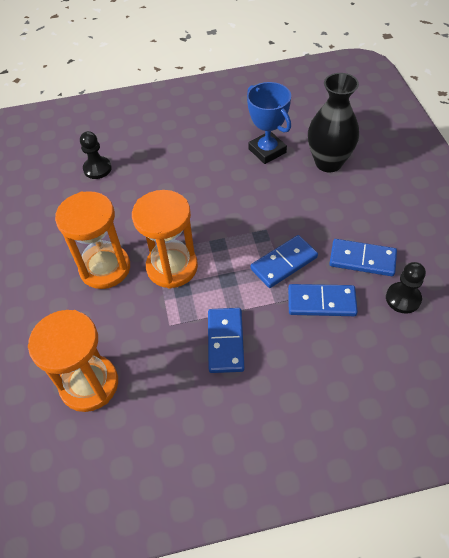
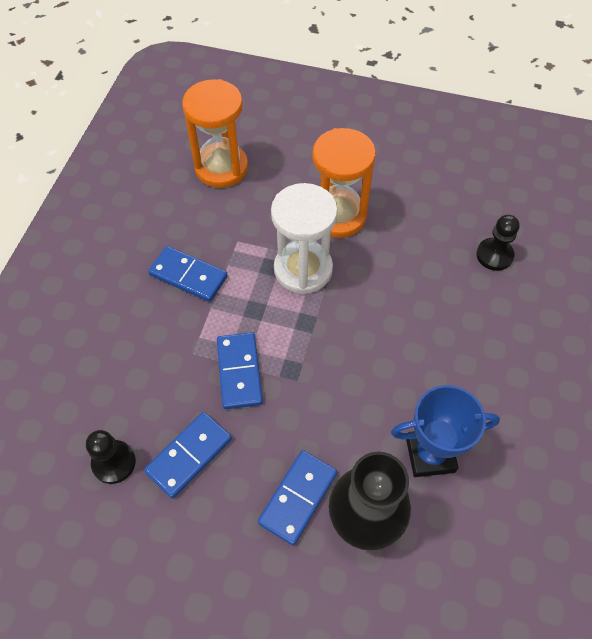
camera: 115 degrees right, 5 degrees up
orange hourglass [132,190,198,289] -> white hourglass [271,183,338,294]
blue domino [288,284,358,316] -> blue domino moved to [258,450,337,546]

